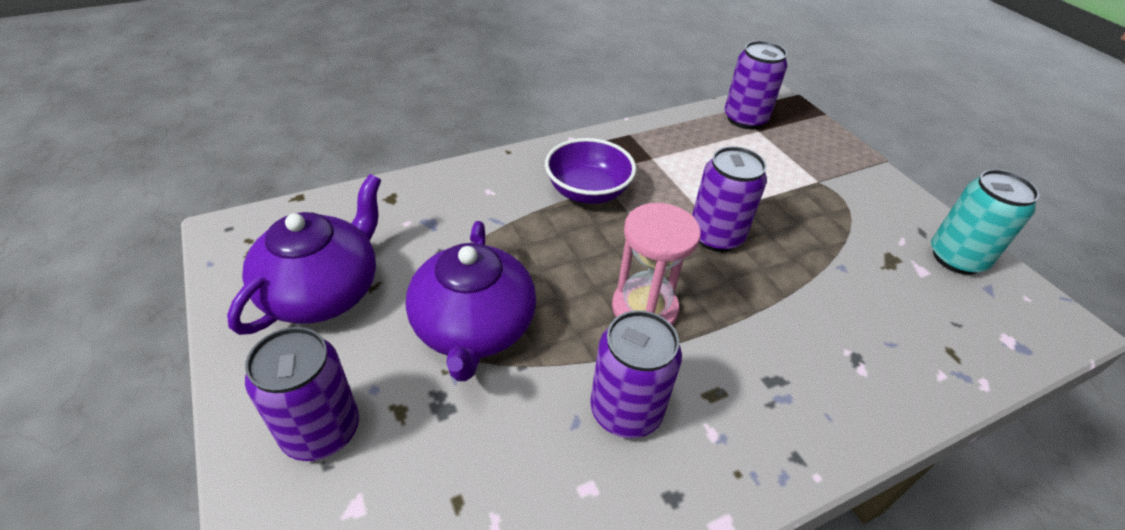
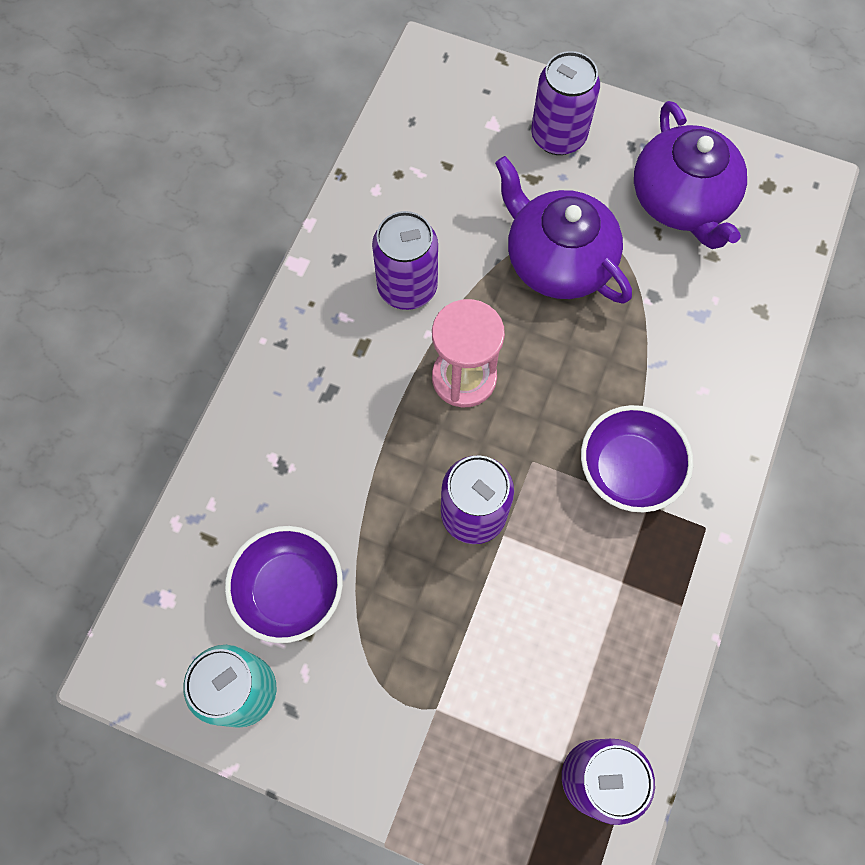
camera: 140 degrees right, 25 degrees up
none -> purple bowl [225,526,343,643]

